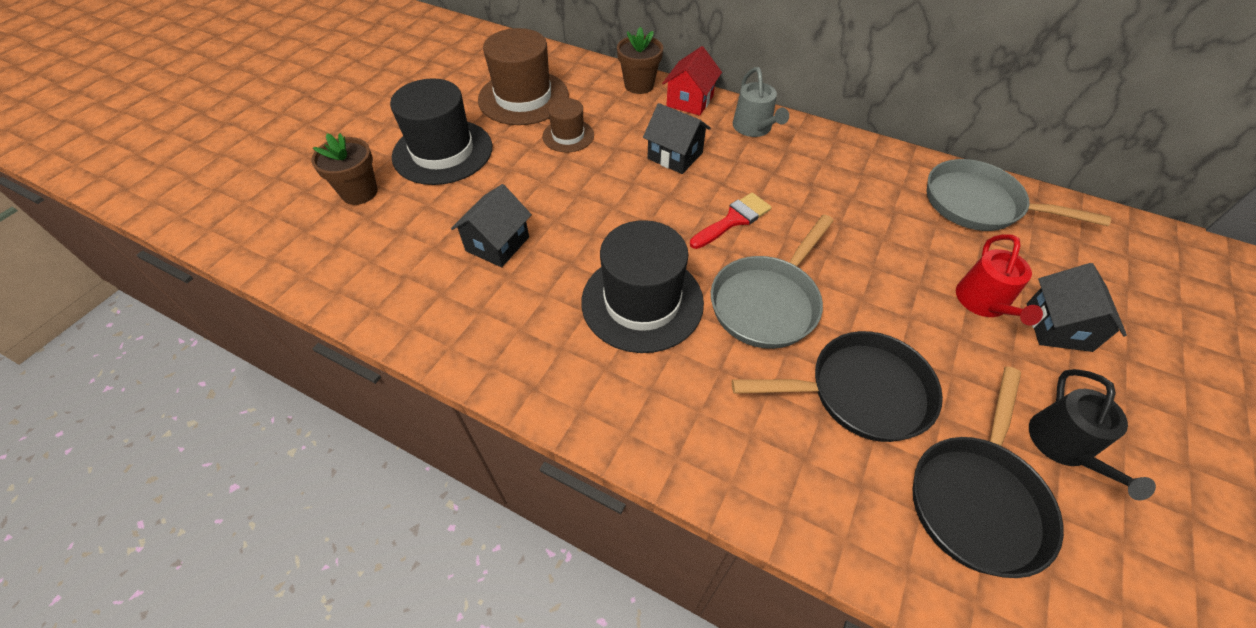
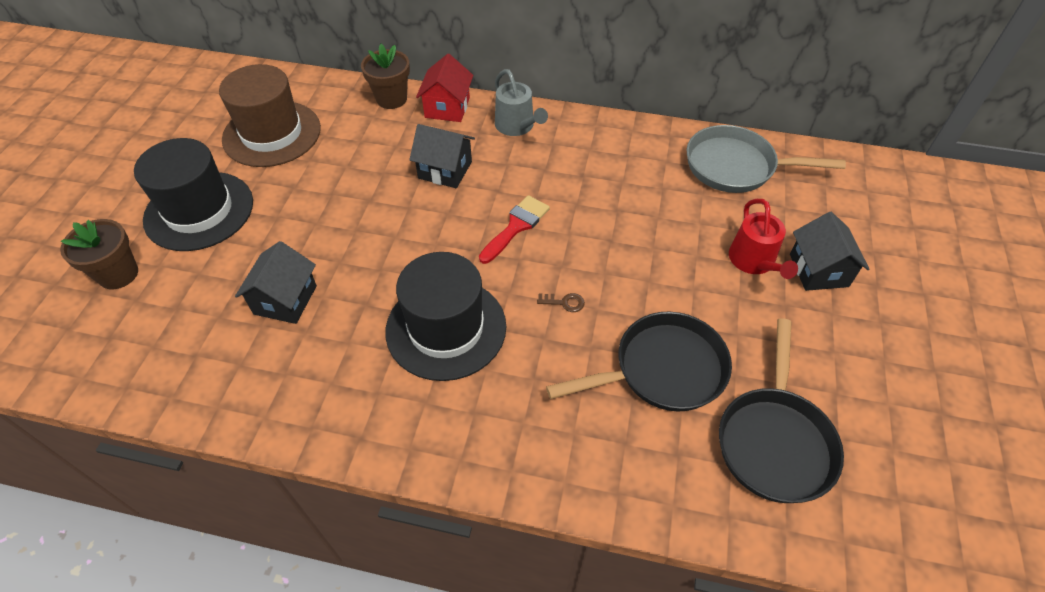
camera: 15 degrees left, 0 degrees up
brown hat [542,98,594,153] -> none
grey pan [711,214,834,349] -> brown key [537,293,585,312]
black watering can [1029,369,1156,500] -> none

